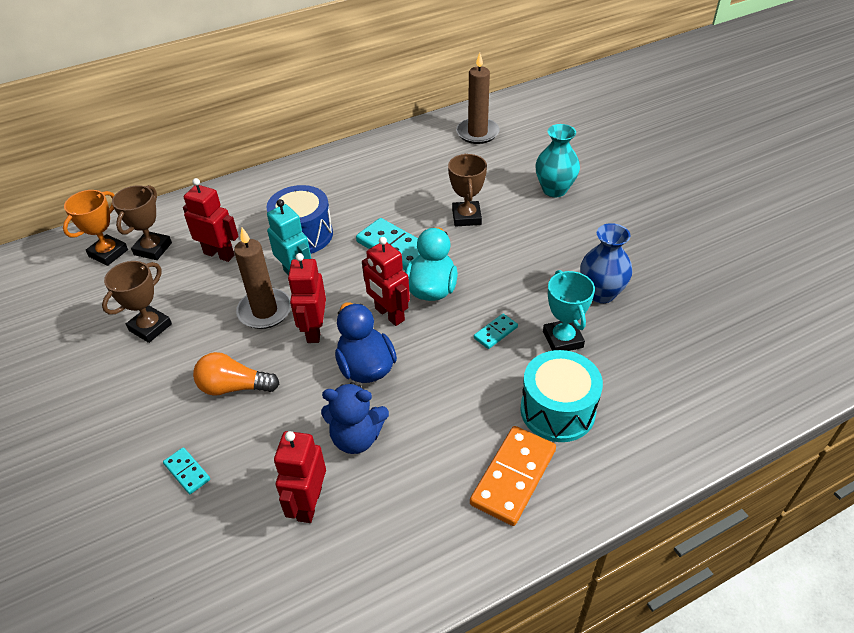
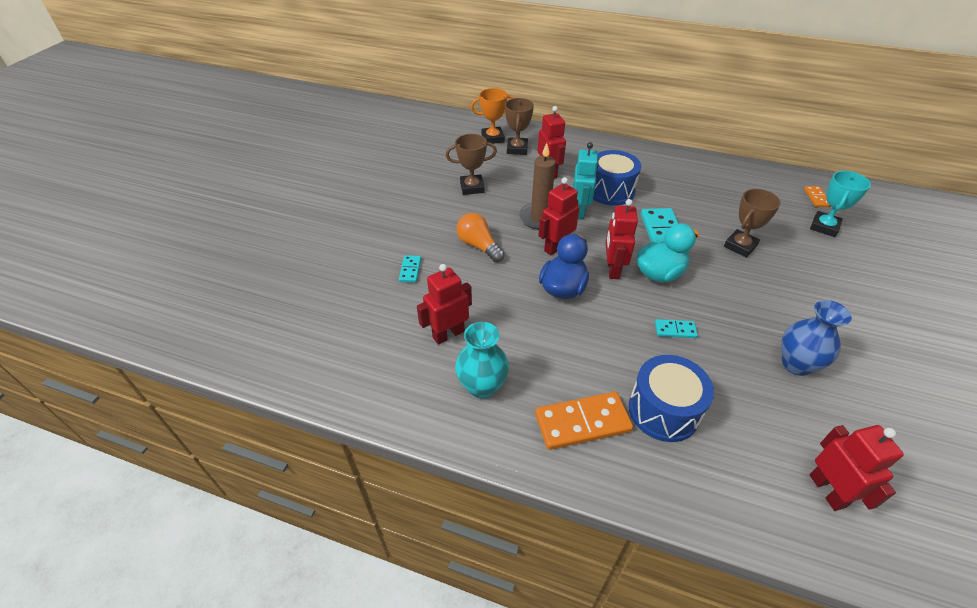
camera: 45 degrees right, 0 degrees up
brown trophy [112,185,172,260] -> brown trophy turned 60 degrees counterclockwise [505,98,534,155]
blue teddy bear [321,382,389,454] -> none
brown candle [456,53,500,144] -> orange domino [804,186,831,207]
turquoise drum [520,350,603,442] -> blue drum [629,355,714,442]
turquoise vase [535,124,580,197] -> turquoise vase moved to [455,322,509,399]
turquoise trophy [543,270,595,351] -> turquoise trophy moved to [810,171,871,237]
none -> red robot [809,425,904,511]

